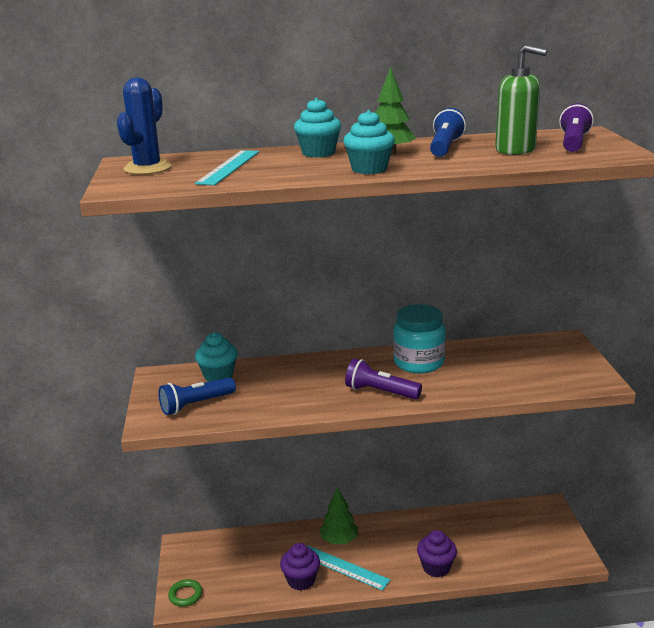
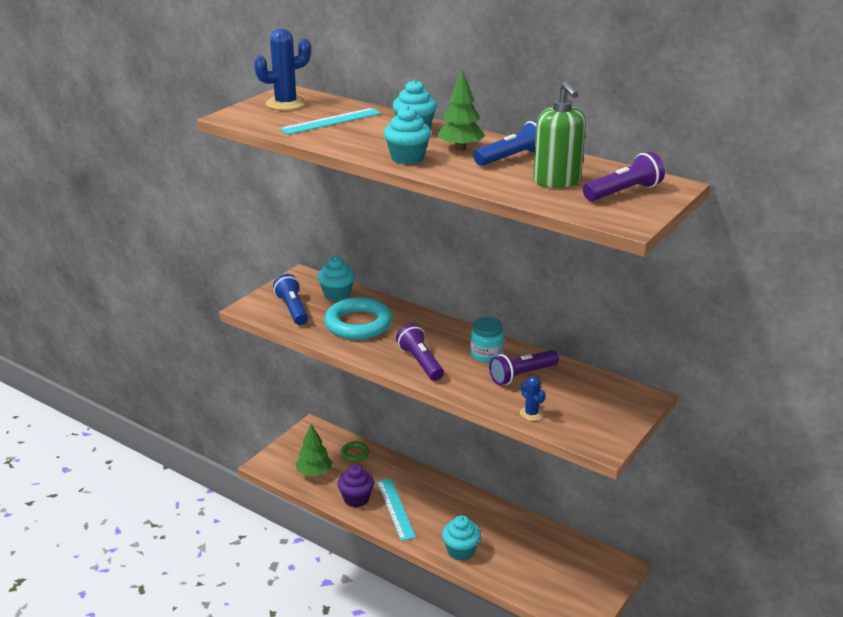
camera: 40 degrees right, 5 degrees up
blue flashlight [158,377,236,415] -> blue flashlight turned 60 degrees clockwise [273,274,308,325]
green ring [168,579,202,607] -> green ring moved to [341,441,369,462]
green tree [319,487,358,545] -> green tree moved to [296,424,332,476]
turquoise jar [393,304,446,374] -> turquoise jar [470,317,504,363], size x0.66
purple cupcake [417,530,457,577] -> turquoise cupcake [442,515,481,561]
none -> turquoise ring [324,297,392,340]
none -> purple flashlight [489,350,559,385]
none -> blue cactus [520,376,545,421]

